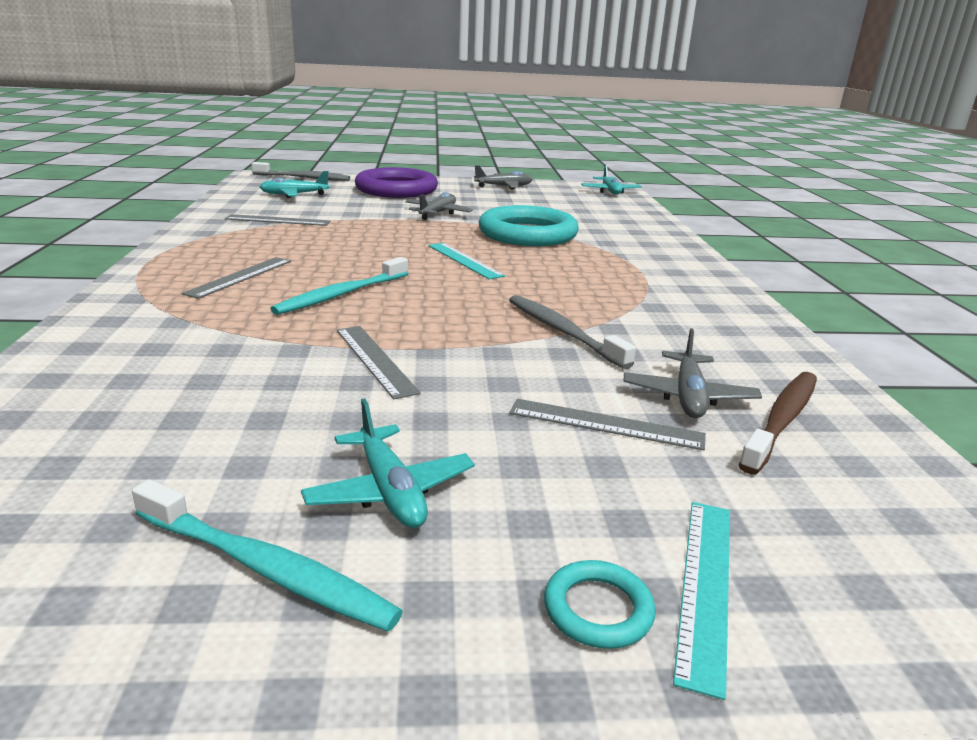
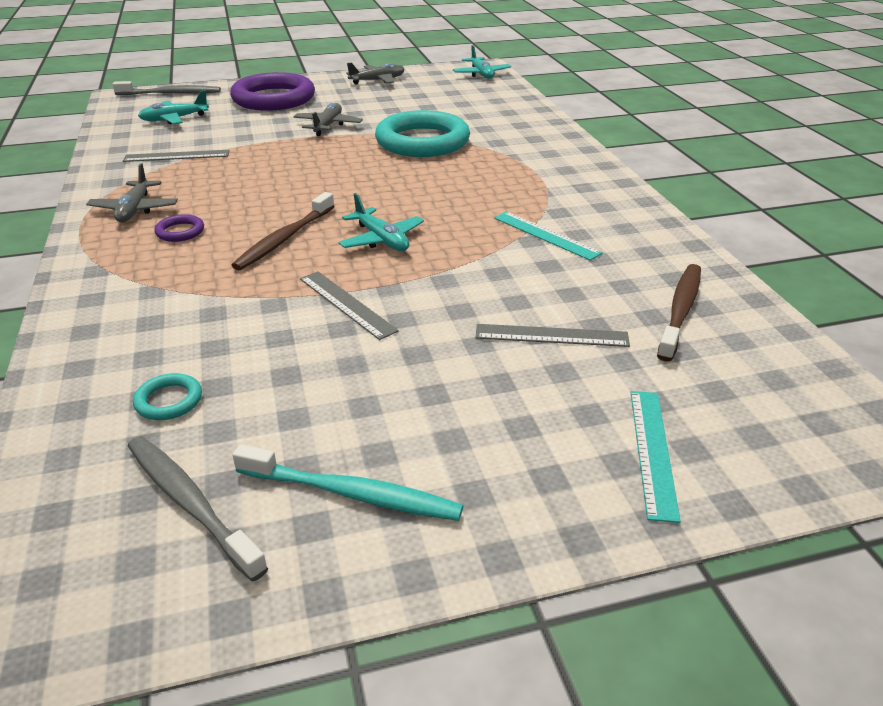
camera: 10 degrees left, 10 degrees up
grey ruler [182,257,291,299] -> purple ring [154,214,204,242]
turquoise toothbrush [270,257,408,315] -> brown toothbrush [231,192,335,271]
turquoise plane [301,399,475,528] -> turquoise plane moved to [339,193,424,251]
turquoise ruler [428,243,505,279] -> turquoise ruler moved to [494,211,603,260]
grey toothbrush [509,295,636,369] -> grey toothbrush moved to [128,436,268,582]
turquoise ring [544,560,656,649] -> turquoise ring moved to [133,373,202,420]
grey plane [624,328,762,418] -> grey plane moved to [86,163,178,222]

